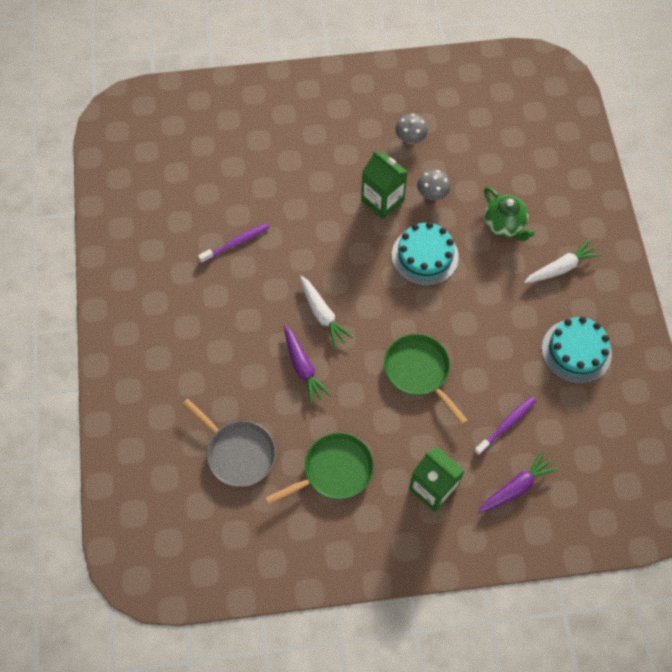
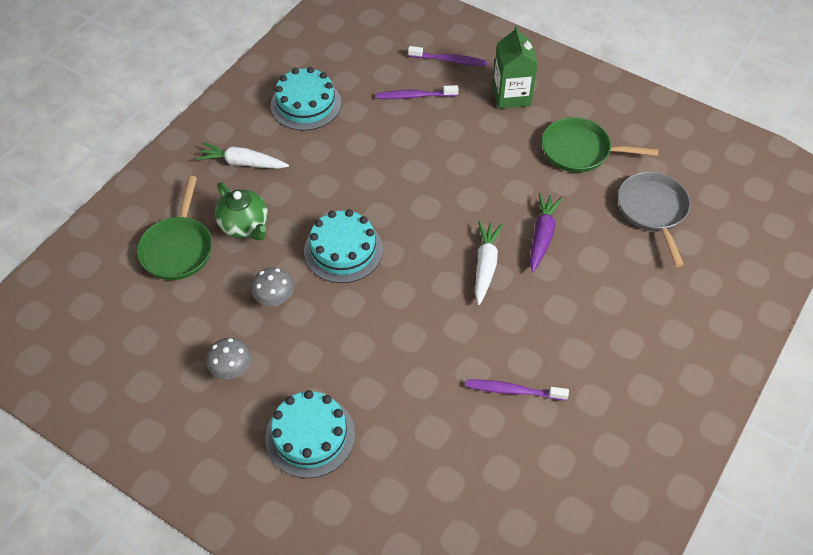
camera: 140 degrees left, 10 degrees down
green carton [361,151,408,219] -> none
green pan [384,334,468,425] -> green pan moved to [137,176,212,280]
purple carrot [478,451,558,513] -> purple toothbrush [408,46,487,66]
green teapot [484,187,534,241] -> green teapot turned 135 degrees clockwise [215,183,268,240]
none -> turquoise cake [265,390,355,478]

